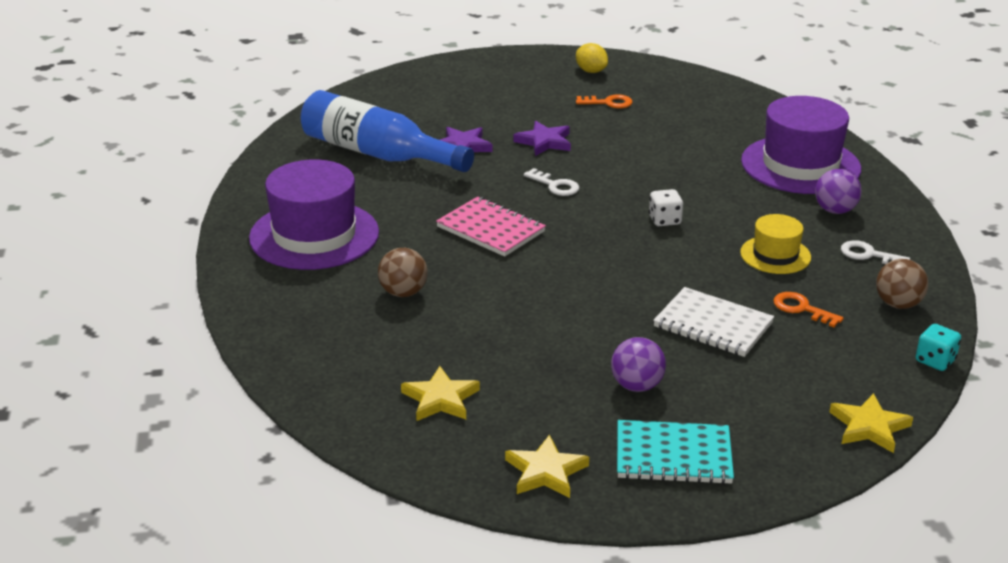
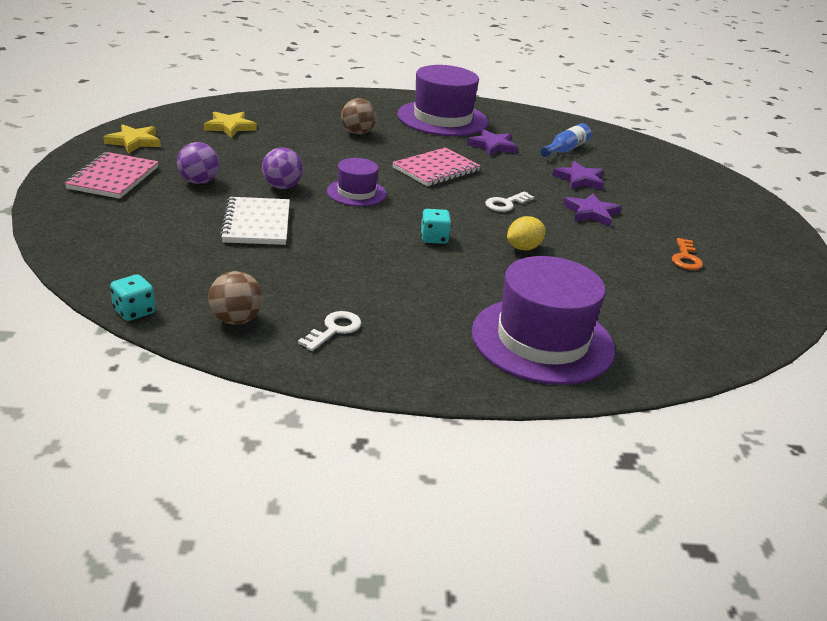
camera: 95 degrees right, 0 degrees up
blue bottle [301,90,474,172] -> blue bottle [540,123,591,157], size x0.49
yellow lemon [576,43,608,73] -> yellow lemon moved to [507,216,546,250]
turquoise notebook [617,420,734,484] -> pink notebook [65,152,158,199]
white dice [649,189,683,226] -> turquoise dice [420,209,451,244]
white notebook [653,287,774,357] -> white notebook turned 45 degrees counterclockwise [220,197,290,245]
yellow hat [740,214,811,274] -> none
orange key [774,292,844,327] -> none
purple ball [815,169,862,214] -> purple ball moved to [262,148,303,189]
yellow star [829,393,913,453] -> none
none -> purple hat [327,158,387,206]
none -> purple star [467,129,518,156]

